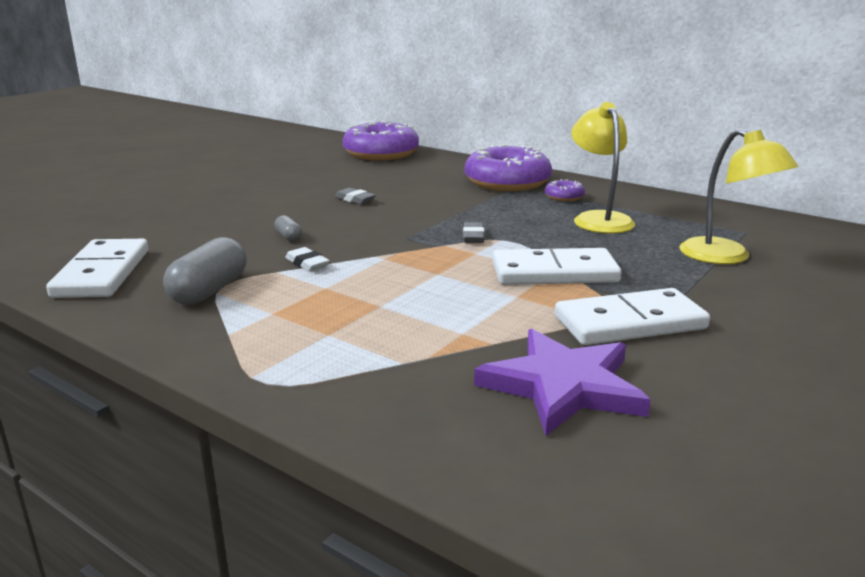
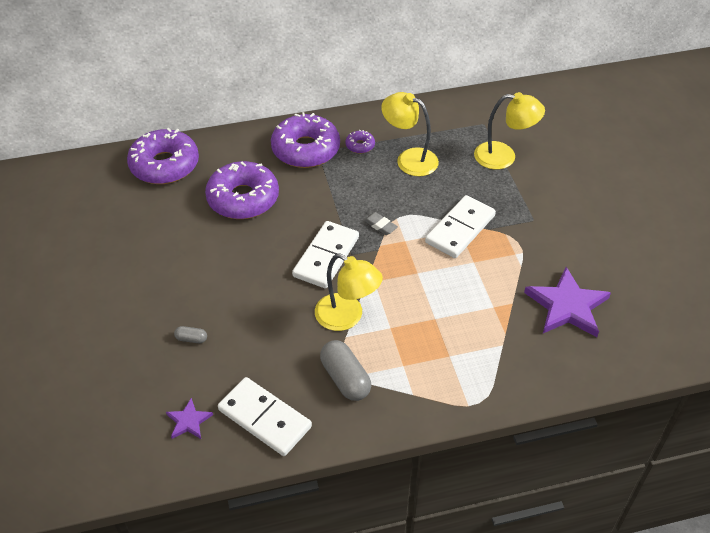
camera: 50 degrees left, 25 degrees up
grey capsule [274,215,302,241] -> grey capsule moved to [174,326,207,343]
white eraser [285,247,330,272] -> yellow lamp [315,253,383,331]
grey eraser [335,188,376,204] -> none
white domino [555,288,710,345] -> white domino moved to [292,221,359,288]
none -> purple star [166,398,213,439]
none -> purple donut [205,161,279,219]

